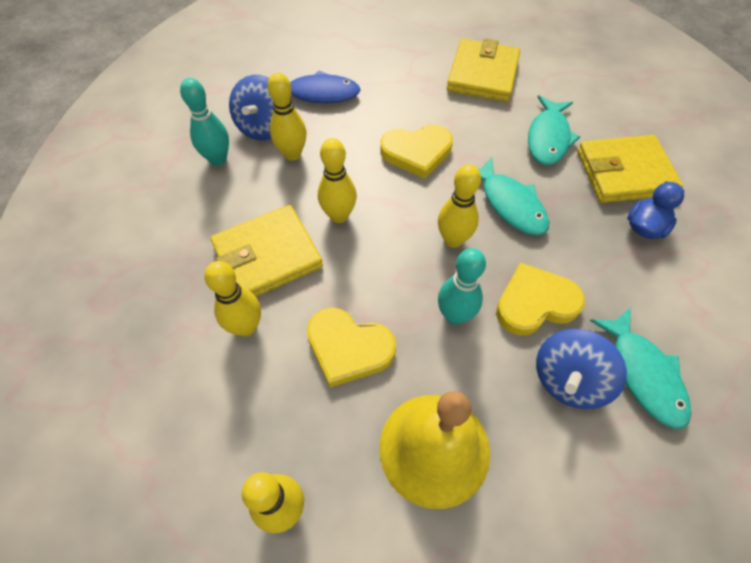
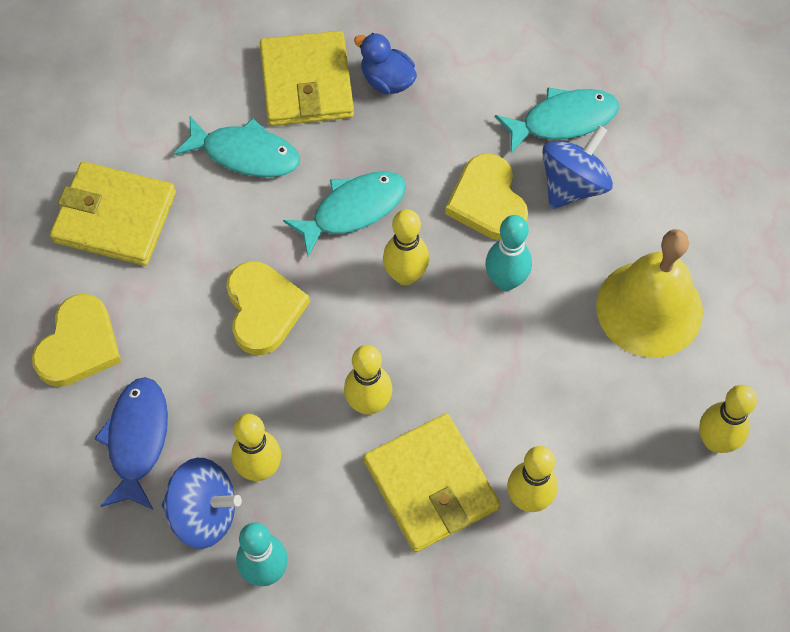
camera: 90 degrees left, 5 degrees up
yellow heart [307,307,396,387] -> yellow heart moved to [32,294,121,387]
blue spinning top [536,329,627,409] -> blue spinning top turned 90 degrees counterclockwise [542,125,613,209]

